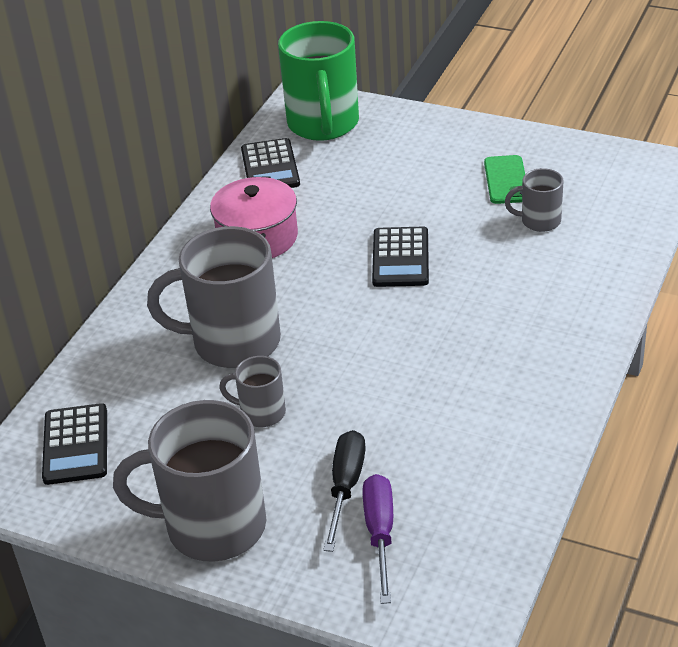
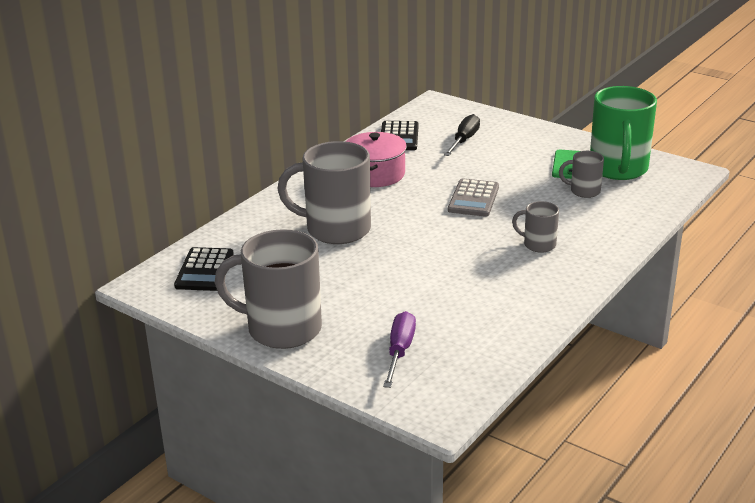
camera: 10 degrees right, 10 degrees down
grey mug [219,356,286,427] -> grey mug moved to [512,201,559,253]
green mug [278,21,359,141] -> green mug moved to [590,86,657,180]
black screwdriver [323,430,366,552] -> black screwdriver moved to [444,114,480,156]
black calculator [372,227,429,287] -> grey calculator [448,178,499,217]

